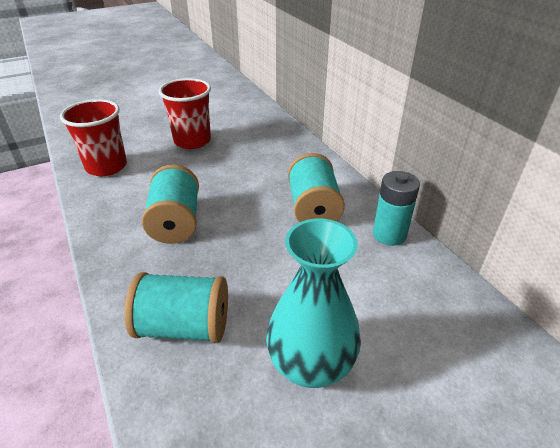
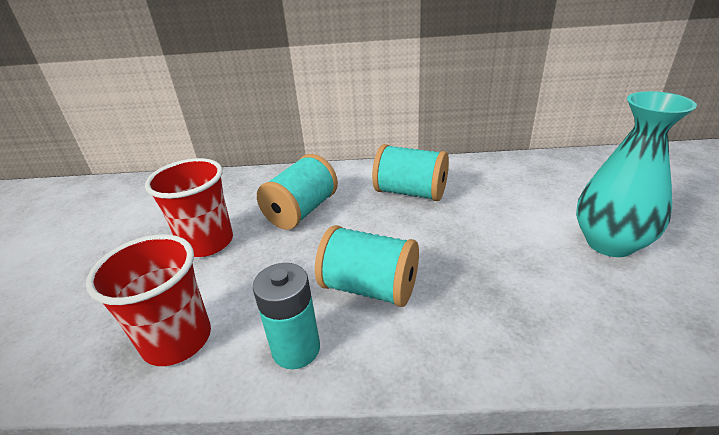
camera: 60 degrees left, 5 degrees down
turquoise spool [124,272,228,343] -> turquoise spool moved to [257,154,338,230]
turquoise battery [373,171,420,246] -> turquoise battery moved to [252,263,320,369]

